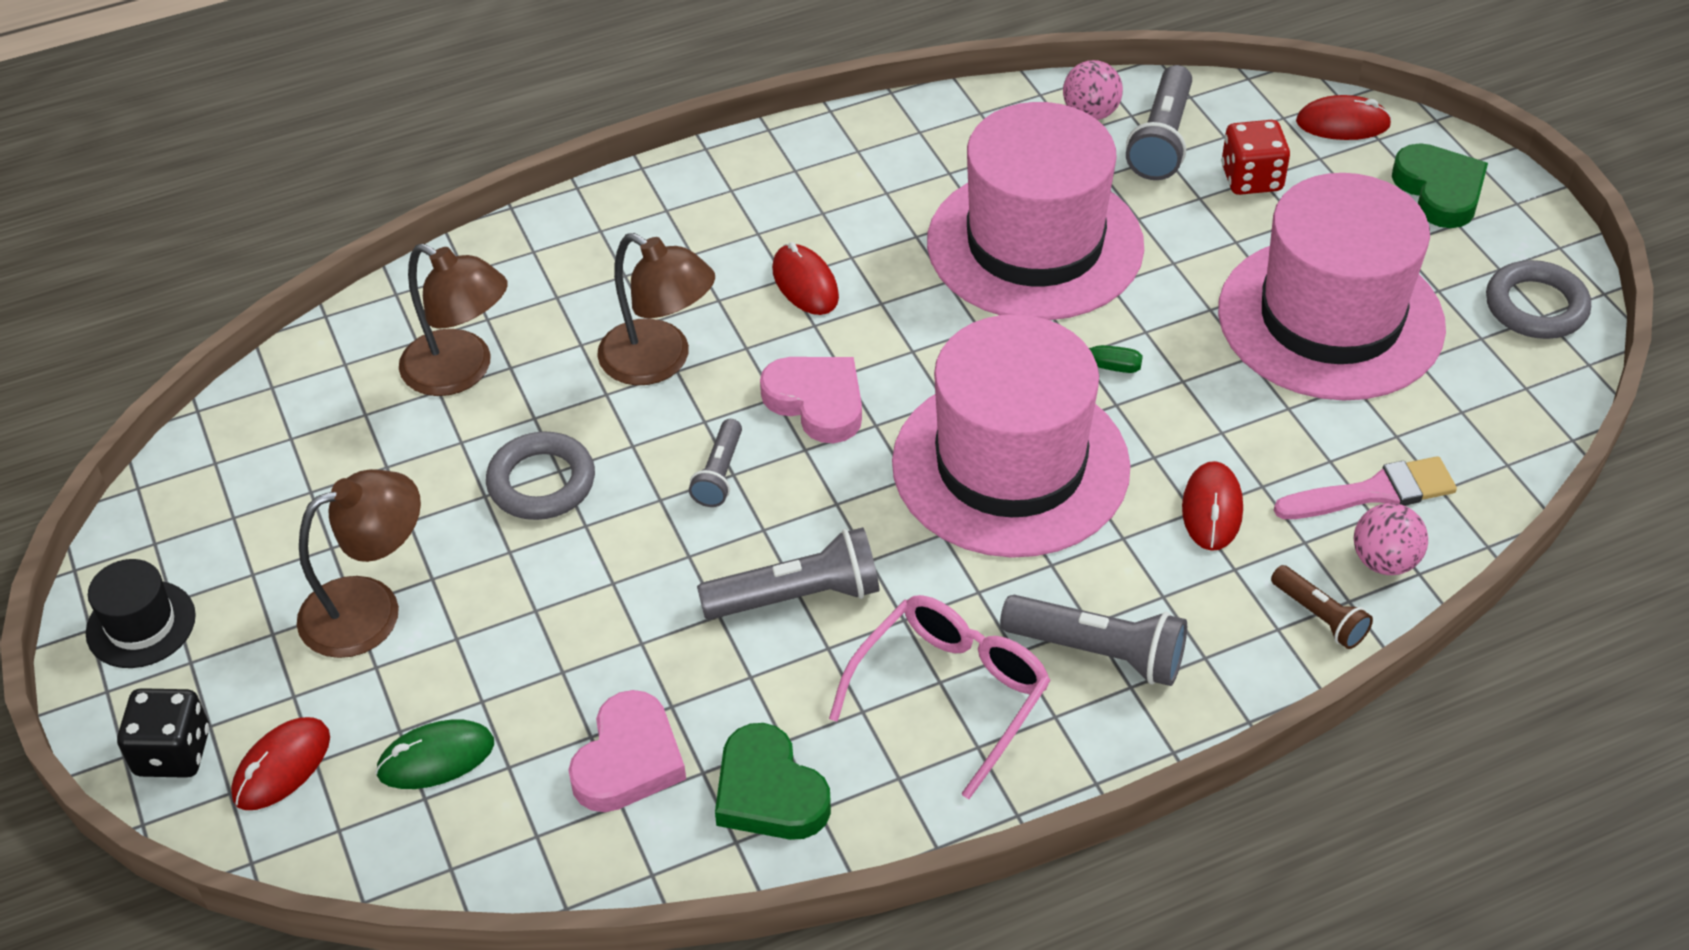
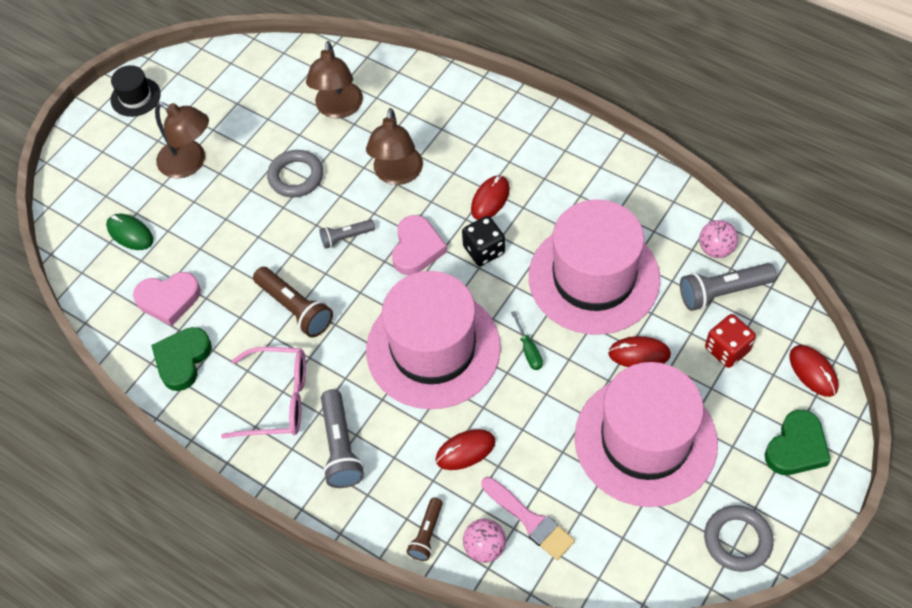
camera: 60 degrees right, 10 degrees up
black dice [117,688,209,778] -> black dice moved to [462,216,505,266]
red mouse [231,717,330,810] -> red mouse moved to [608,336,671,367]
grey flashlight [697,527,880,620] -> brown flashlight [253,267,333,337]

